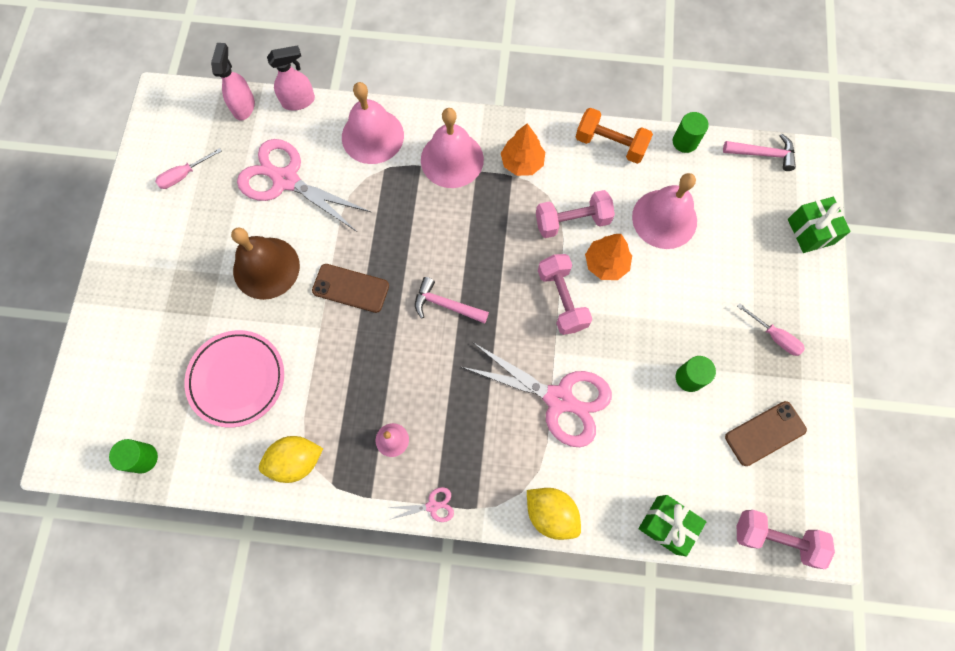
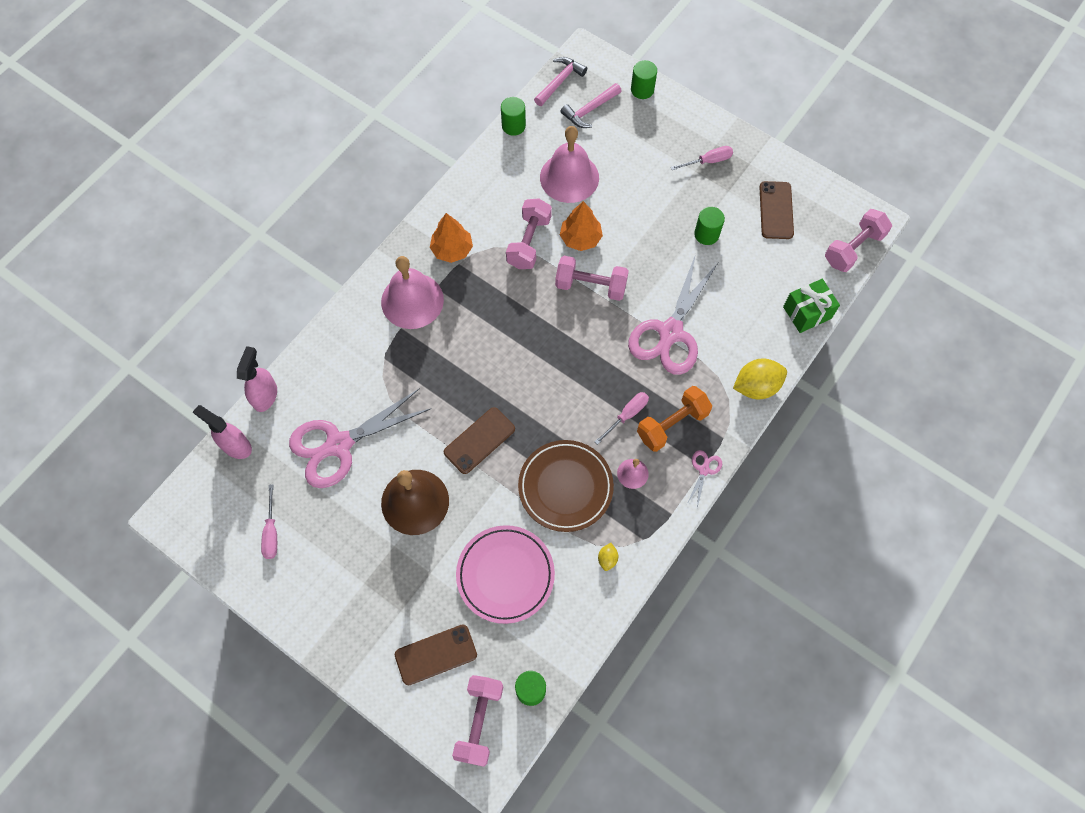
camera: 60 degrees left, 5 degrees down
yellow lemon [259,436,323,483] -> yellow lemon [598,543,618,571], size x0.47
pink bell [342,82,404,164] -> none
pink hammer [415,277,489,324] -> pink hammer moved to [561,83,621,128]
pink scissors [462,343,612,447] -> pink scissors turned 150 degrees clockwise [628,254,718,375]
orange dumbbell [576,108,653,164] -> orange dumbbell moved to [637,386,712,452]
green gift [788,197,851,253] -> green cylinder [631,60,657,99]
none -> brown phone [395,624,477,686]
none -> pink dumbbell [452,675,503,767]
none -> brown plate [518,440,614,532]
none -> pink screwdriver [594,392,649,445]

